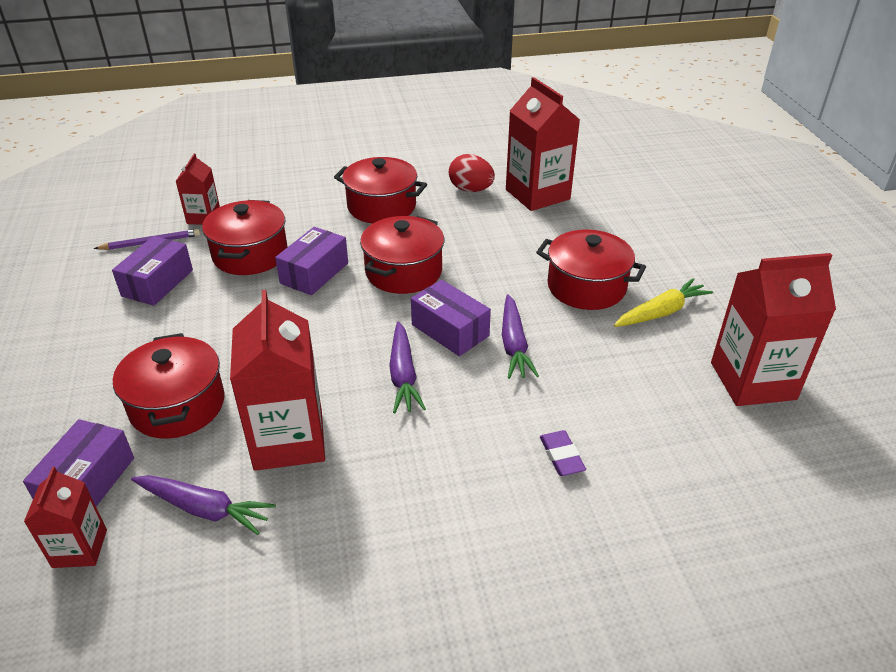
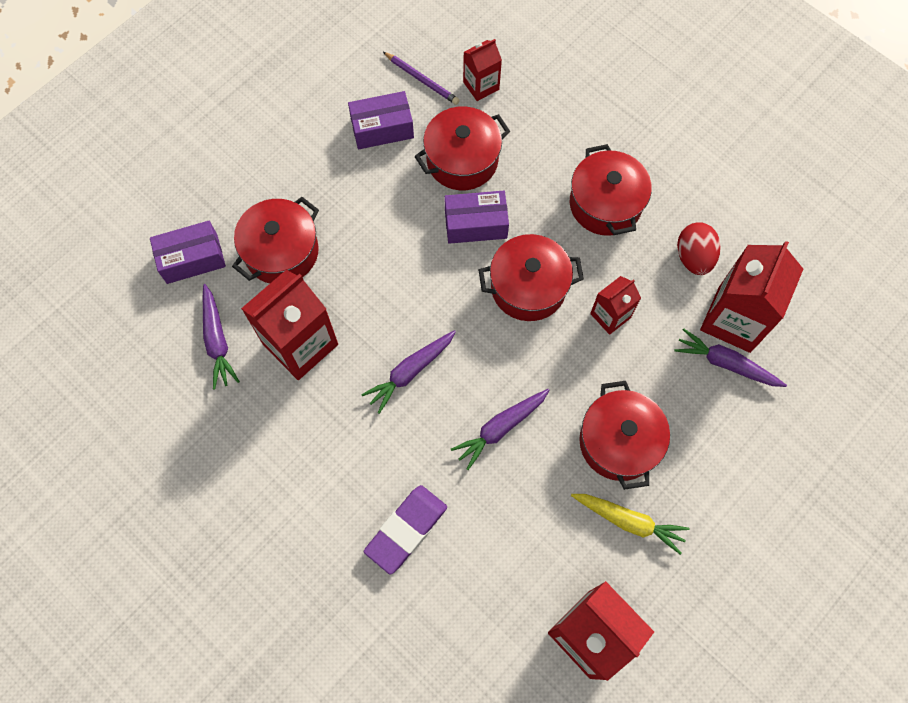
camera: 55 degrees right, 30 degrees up
red carton [24,467,107,568] -> red carton moved to [590,276,641,335]
purple box [411,280,491,356] -> none
purple eraser [540,430,586,476] -> purple eraser [364,485,447,575], size x1.76
none -> purple carrot [674,329,787,387]

